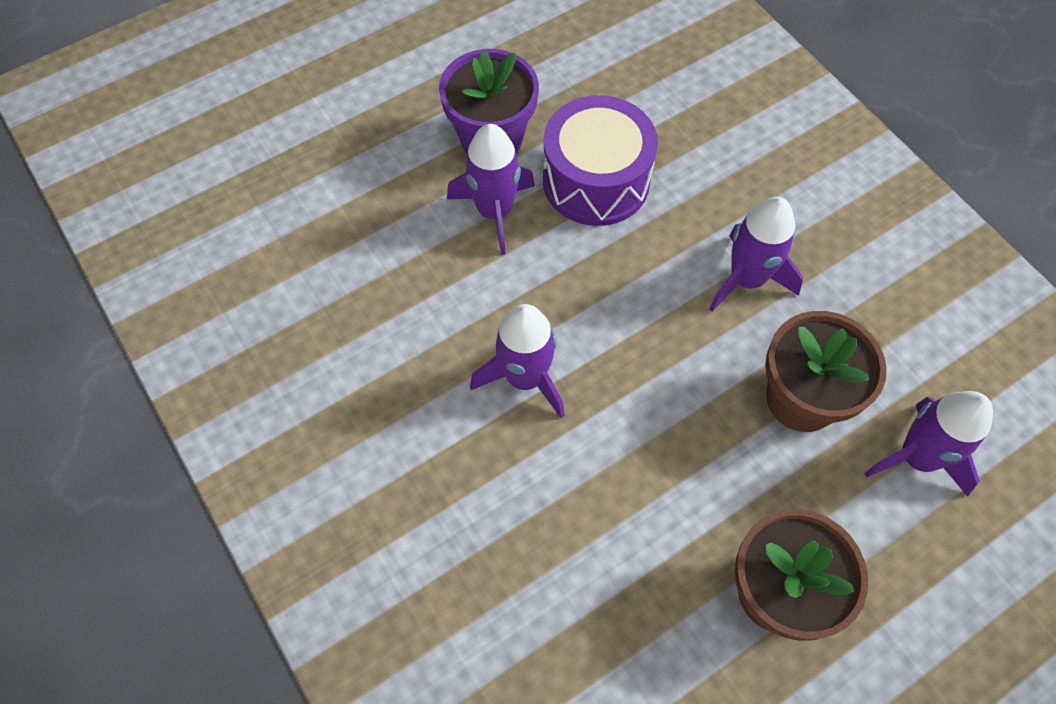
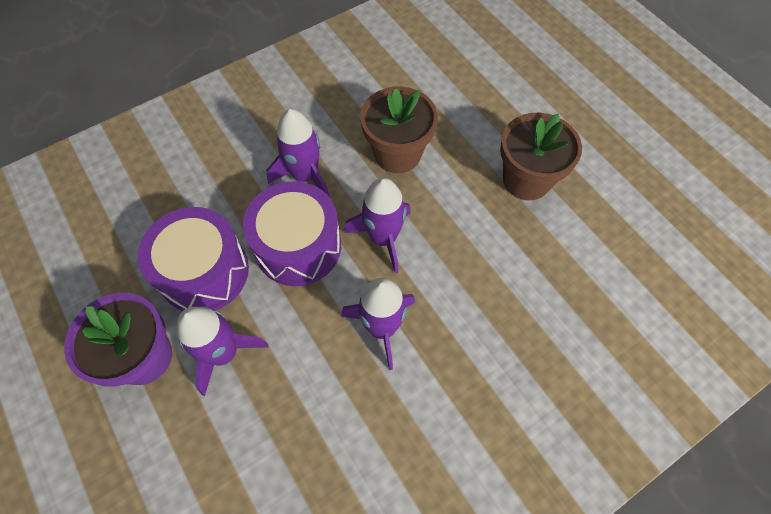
camera: 90 degrees left, 0 degrees up
purple rocket [864,391,993,496] -> purple rocket moved to [344,178,411,274]
none -> purple drum [243,181,341,286]

